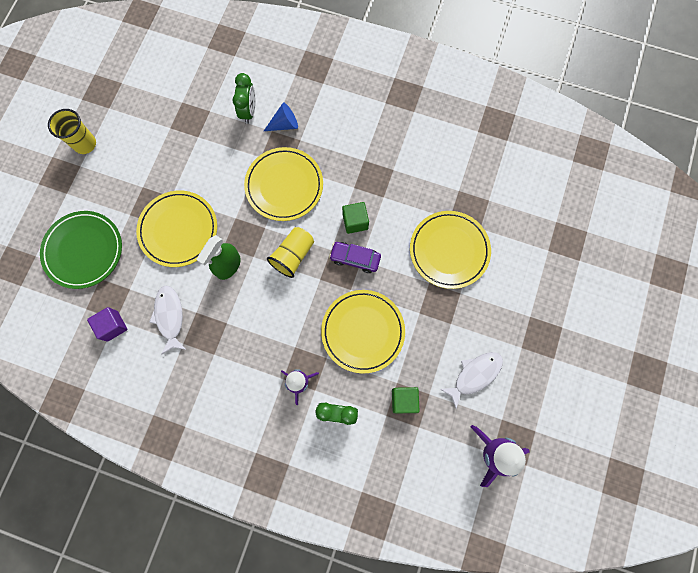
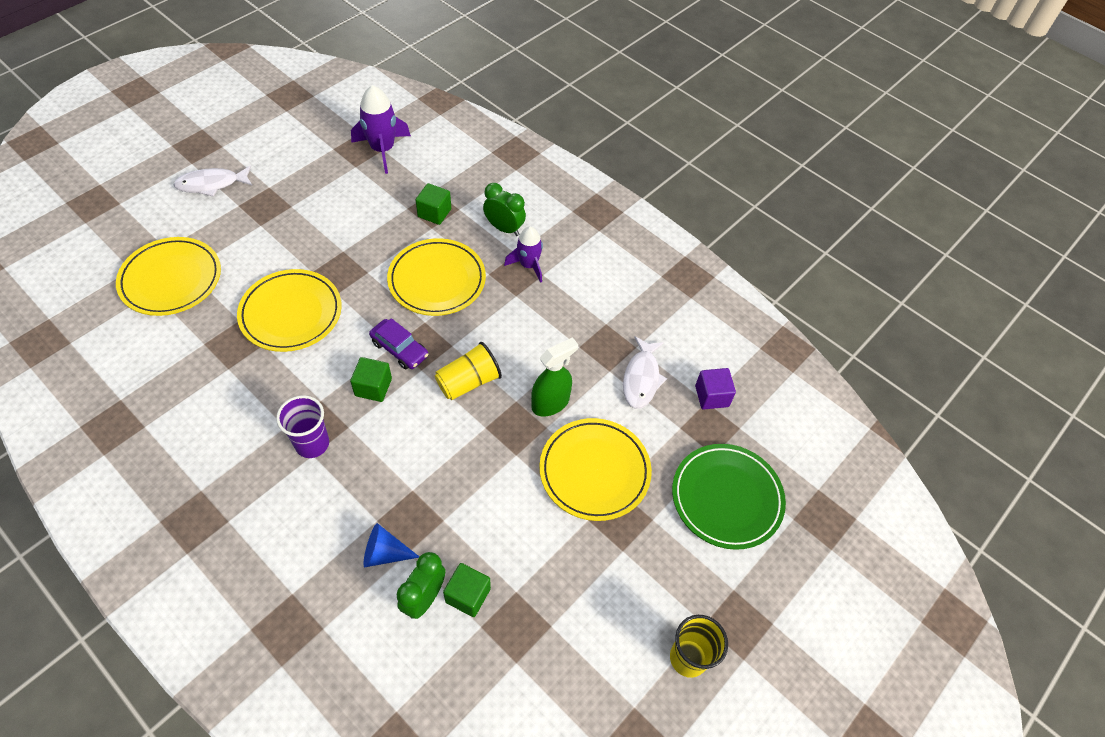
camera: 160 degrees left, 20 degrees down
yellow plate [244,147,323,221] -> yellow plate moved to [116,237,221,316]
white fish [440,352,503,409] -> white fish moved to [174,166,253,197]
none -> purple cup [276,395,329,458]
none -> green cube [443,563,491,617]

